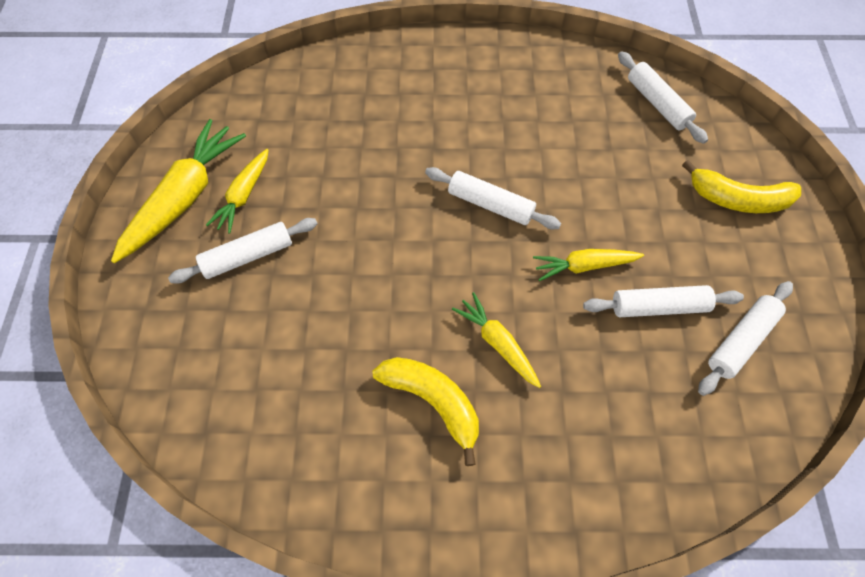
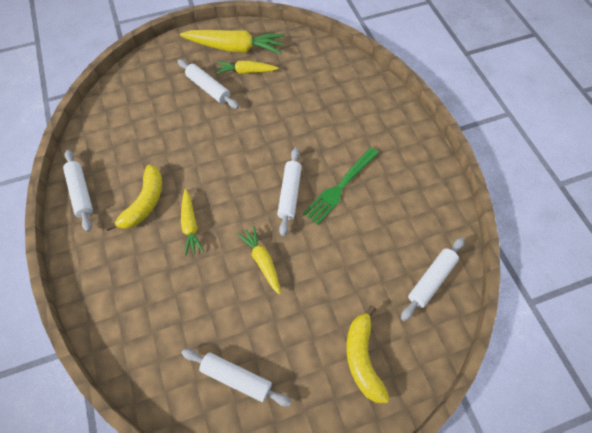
camera: 70 degrees right, 0 degrees up
yellow carrot [452,292,541,388] -> yellow carrot turned 135 degrees clockwise [181,189,204,256]
white rolling pin [583,285,744,317] -> white rolling pin moved to [63,149,93,232]
none -> green fork [303,147,379,225]

